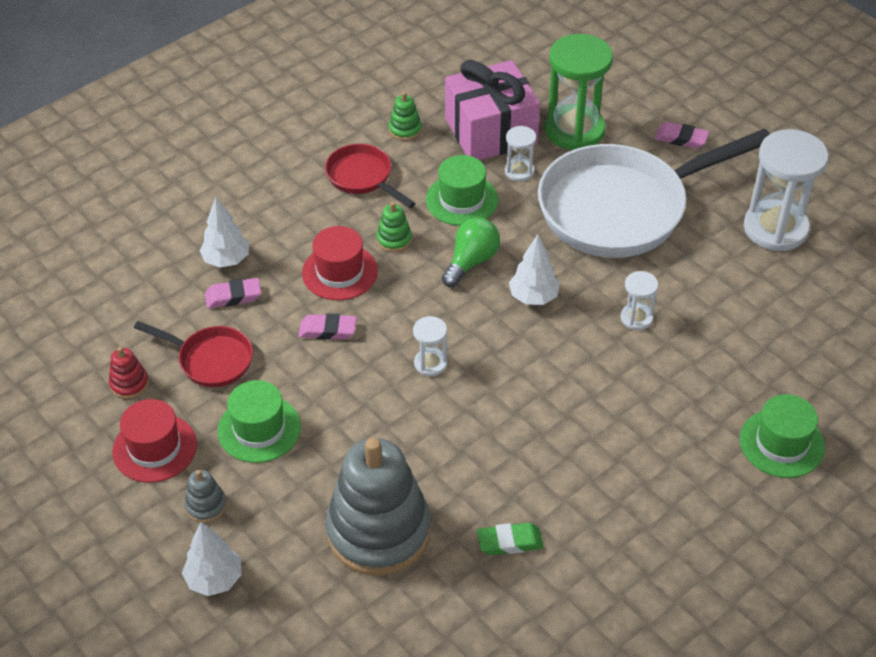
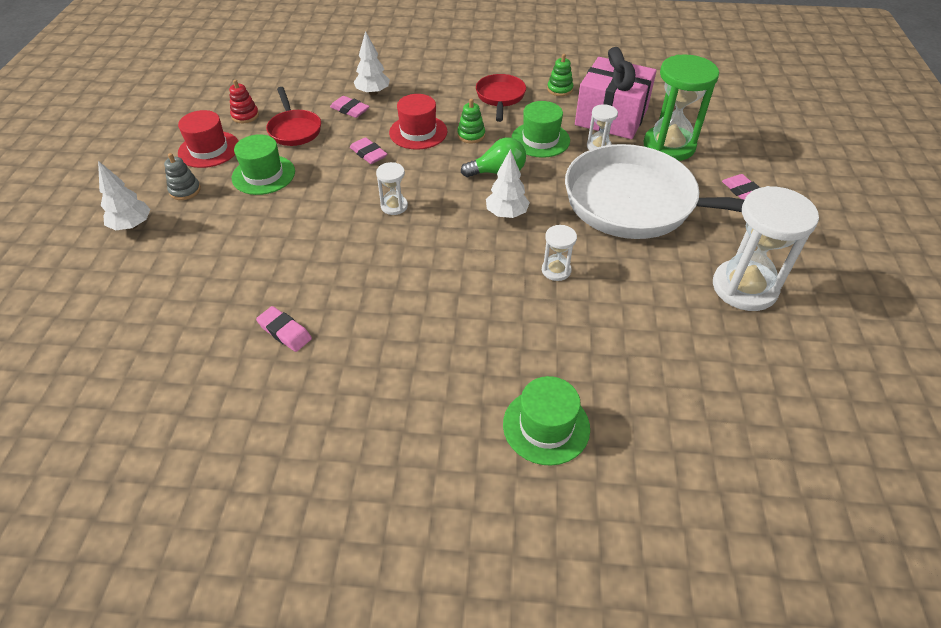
camera: 45 degrees right, 0 degrees up
grey stacking toy [326,438,431,576] -> none
green eraser [477,523,543,555] -> pink eraser [256,306,312,352]

